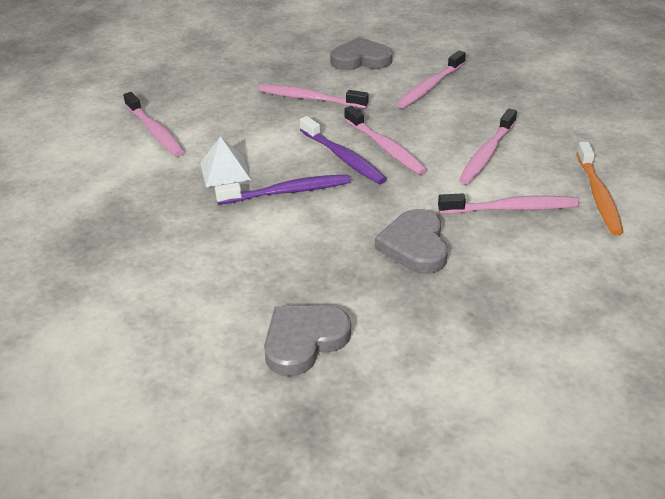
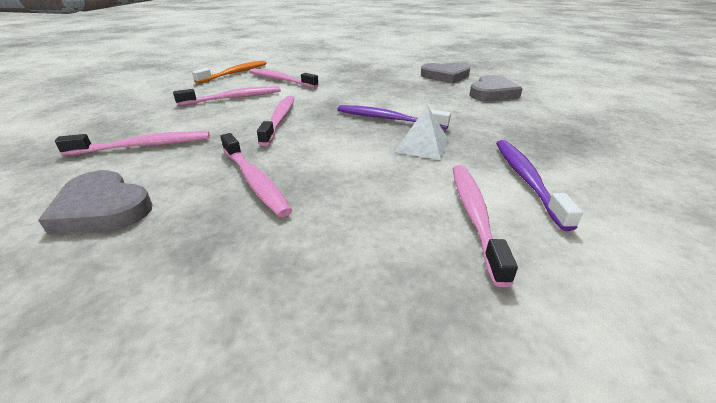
camera: 145 degrees left, 5 degrees down
purple toothbrush [300,116,387,184] -> purple toothbrush moved to [496,140,583,231]
grey heart [375,209,448,274] -> grey heart moved to [469,75,522,101]

